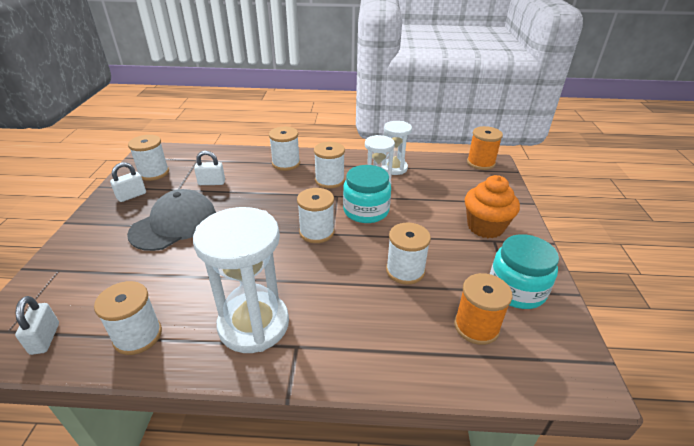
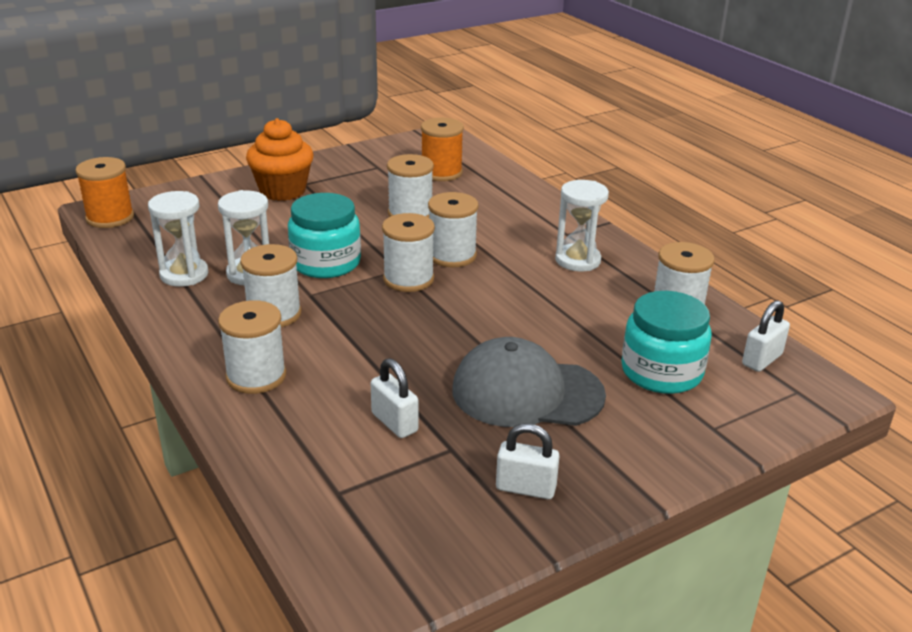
camera: 125 degrees left, 5 degrees down
white spool [128,135,169,181] -> white spool moved to [428,192,479,267]
white hourglass [193,207,289,353] -> white hourglass [555,180,609,271], size x0.59
turquoise jar [490,234,559,309] -> turquoise jar moved to [621,291,712,394]

